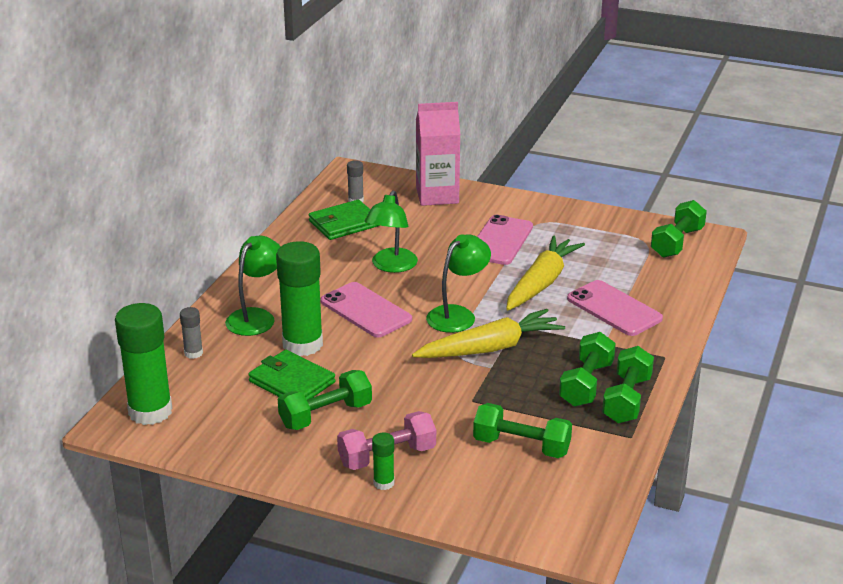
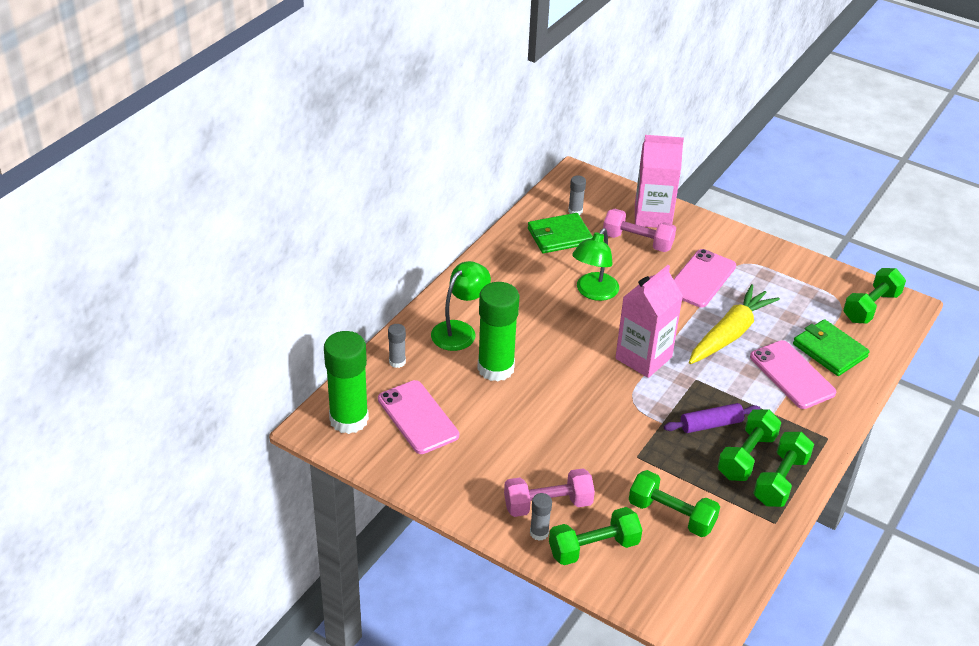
camera: 10 degrees right, 10 degrees up
green wallet [248,350,336,400] -> green wallet moved to [793,319,870,376]
green dumbbell [278,370,372,430] -> green dumbbell moved to [549,507,642,565]
pink phone [321,282,412,337] -> pink phone moved to [378,380,459,454]
green glue stick [372,433,395,490] -> grey glue stick [530,493,552,541]
yellow carrot [412,309,565,358] -> none
green lamp [426,234,491,333] -> pink carton [615,265,683,378]
none -> pink dumbbell [603,209,676,252]
none -> purple rolling pin [664,403,760,433]

